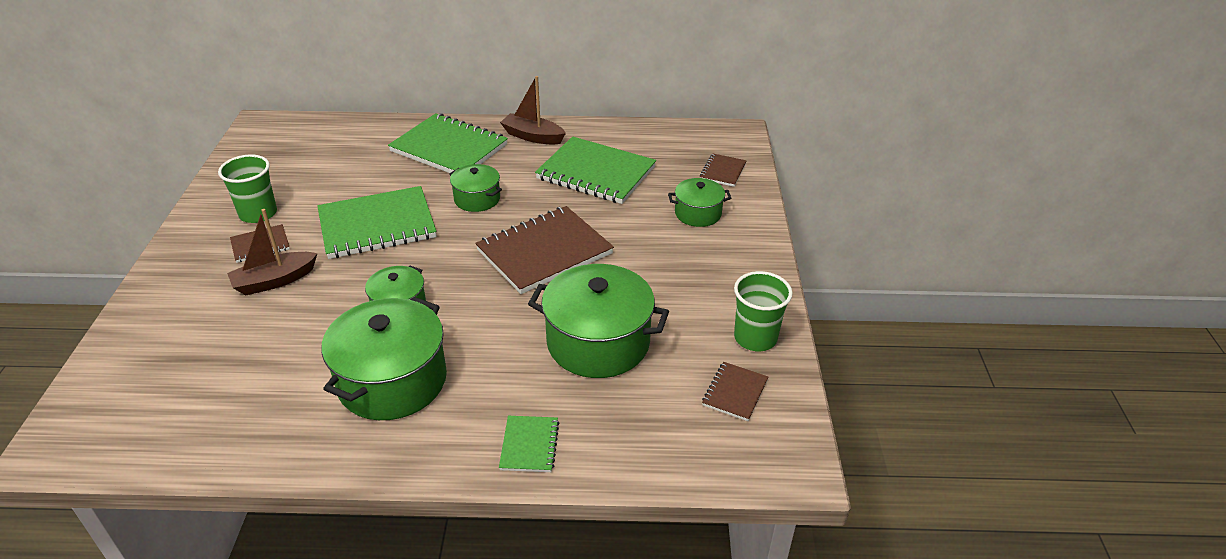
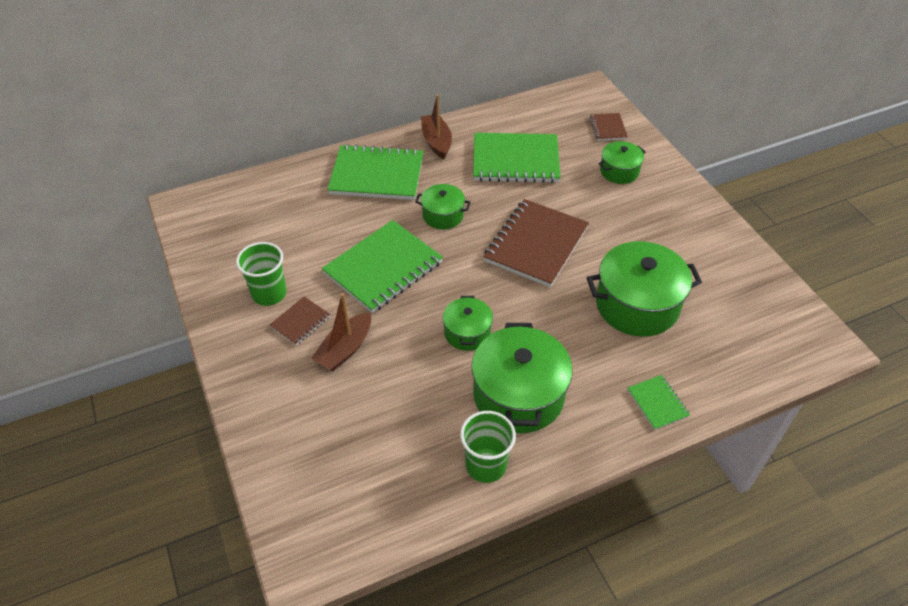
camera: 25 degrees left, 10 degrees up
brown boat [500,76,566,145] -> brown boat turned 75 degrees clockwise [421,94,452,159]
brown notebook [702,362,768,421] -> none
green cup [734,271,793,351] -> green cup moved to [460,411,516,483]

